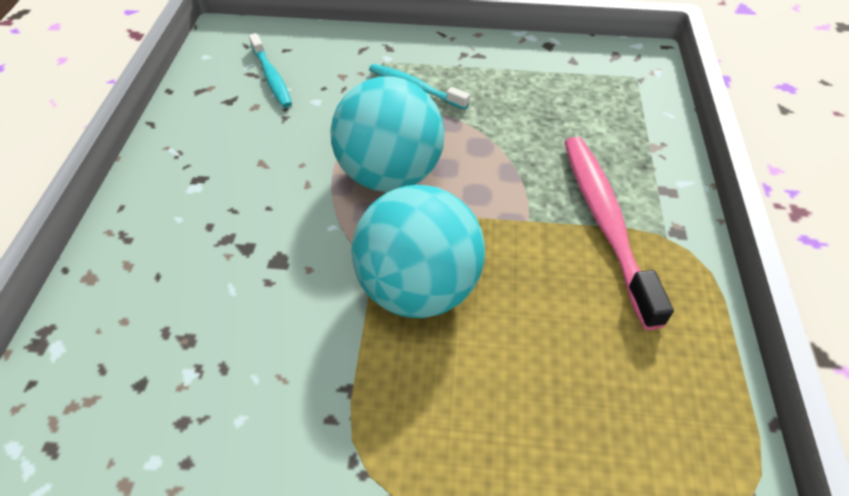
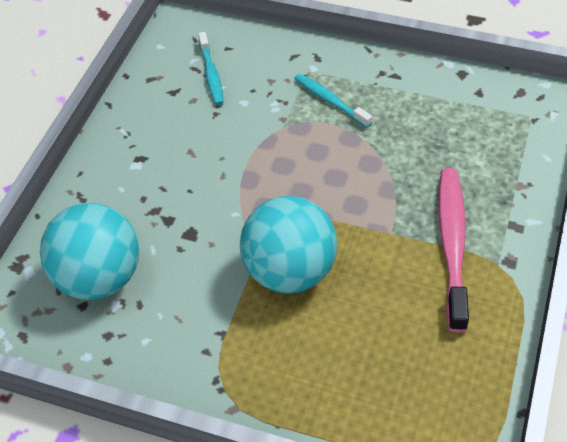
camera: 15 degrees right, 0 degrees up
turquoise ball [330,76,445,192] -> turquoise ball moved to [40,203,139,300]

